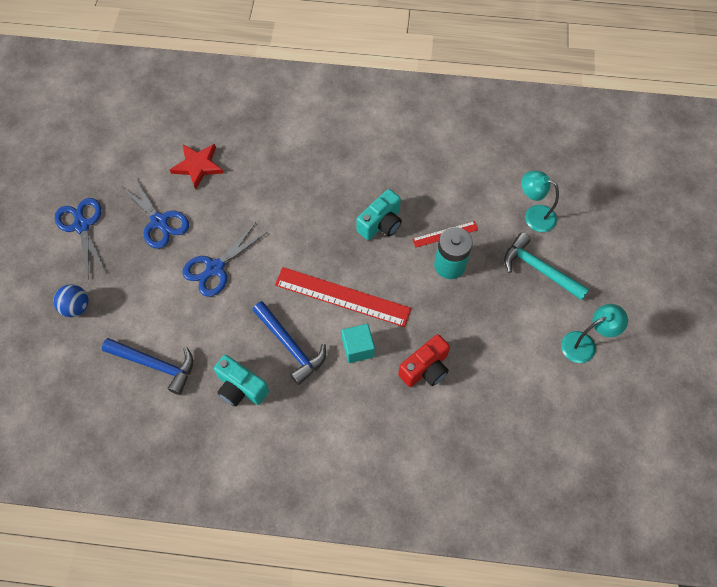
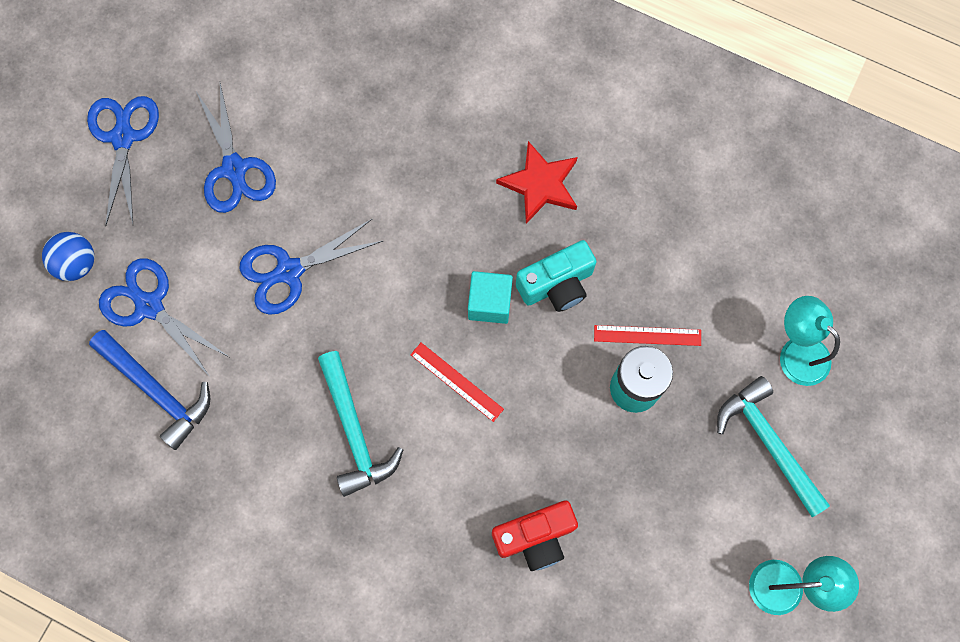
camera: 20 degrees right, 10 degrees up
red star [170,144,224,189] -> red star moved to [496,141,578,224]
turquoise camera [214,355,269,407] -> none
blue hammer [252,301,326,385] -> turquoise hammer [318,351,403,497]
red ruler [275,267,411,327] -> red ruler [410,343,504,422], size x0.51
turquoise cube [342,324,375,363] -> turquoise cube moved to [468,271,513,324]
none -> blue scissors [99,258,229,378]

